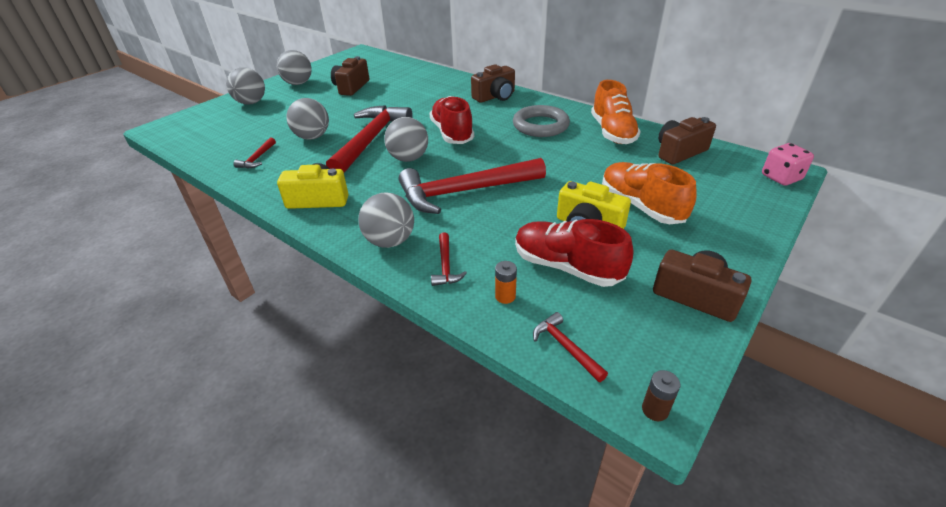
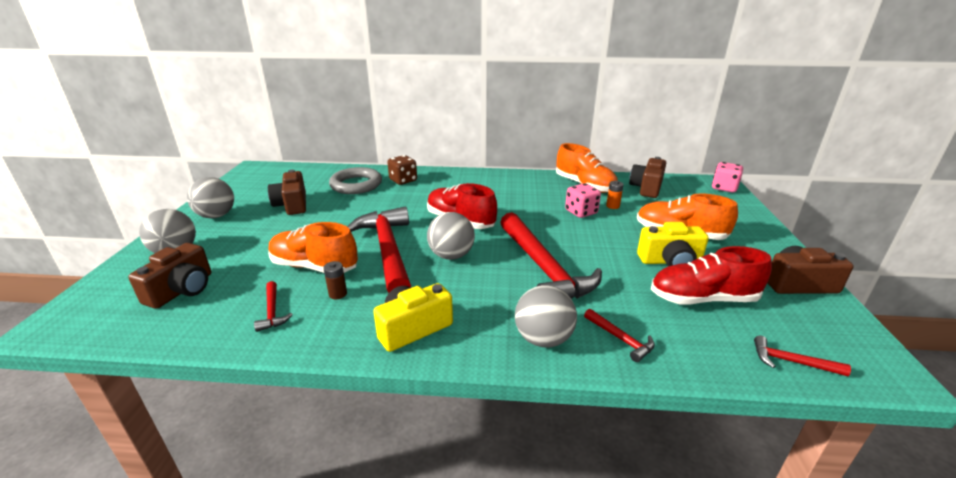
camera: 35 degrees left, 10 degrees down
grey ball [286,98,329,140] -> orange shoe [268,222,358,273]
red hammer [399,158,546,214] -> red hammer turned 60 degrees counterclockwise [500,212,602,299]
brown camera [471,64,515,103] -> brown camera moved to [128,243,211,309]
orange battery [495,261,517,304] -> orange battery moved to [606,181,624,209]
grey ring [513,105,570,137] -> grey ring moved to [329,167,382,194]
brown battery [642,370,681,421] -> brown battery moved to [323,261,347,299]
none -> brown dice [387,155,417,185]
none -> pink dice [565,183,601,218]

